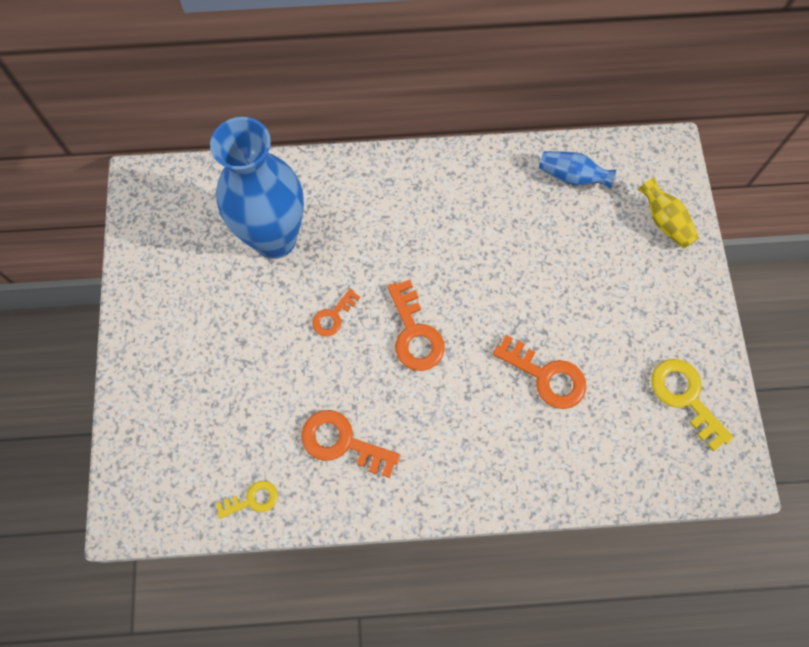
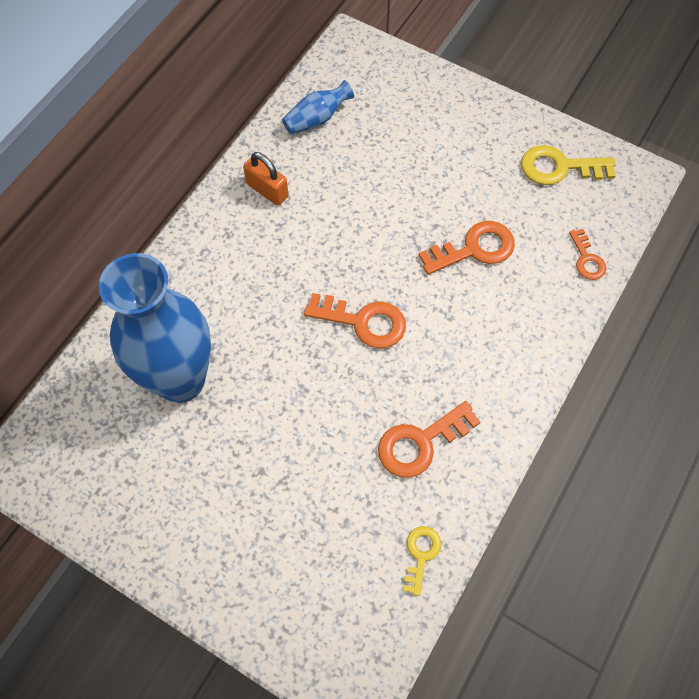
camera: 55 degrees left, 5 degrees down
orange key [312,288,360,337] -> orange key moved to [569,229,606,280]
yellow vase [638,177,699,249] -> none
none -> orange padlock [243,152,288,206]

